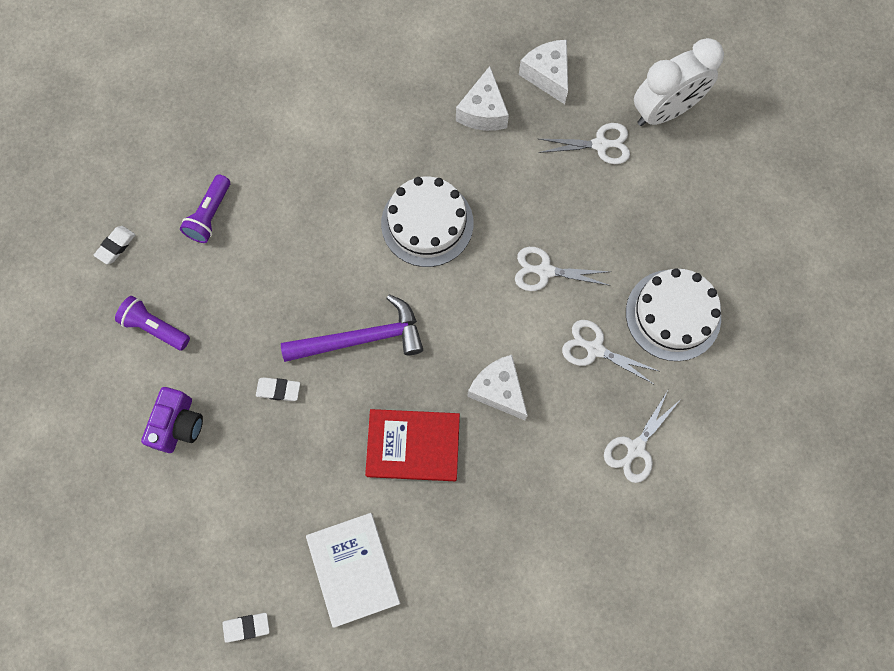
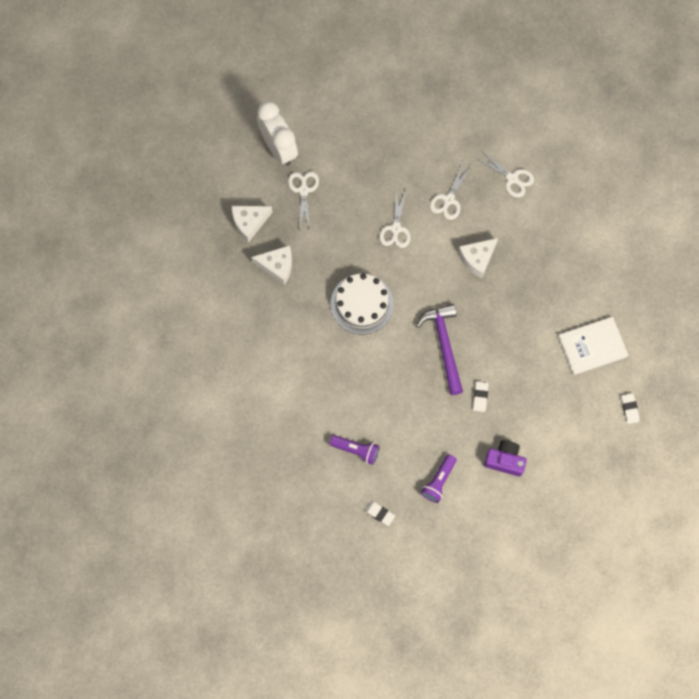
camera: 90 degrees left, 0 degrees up
red book [365,409,460,481] -> none
white cake [626,268,721,361] -> none

